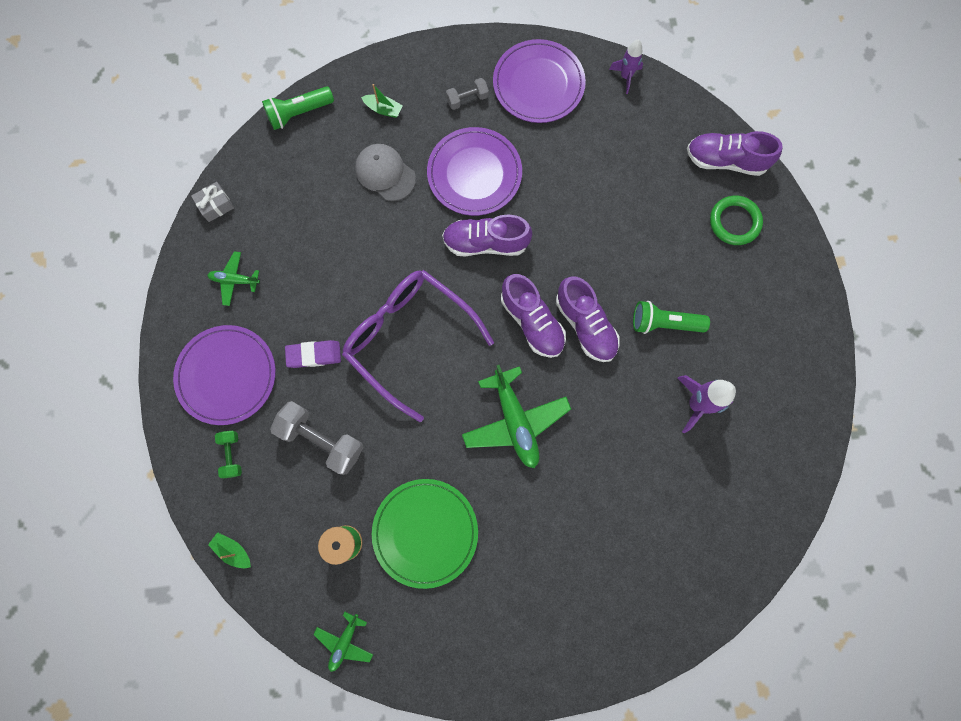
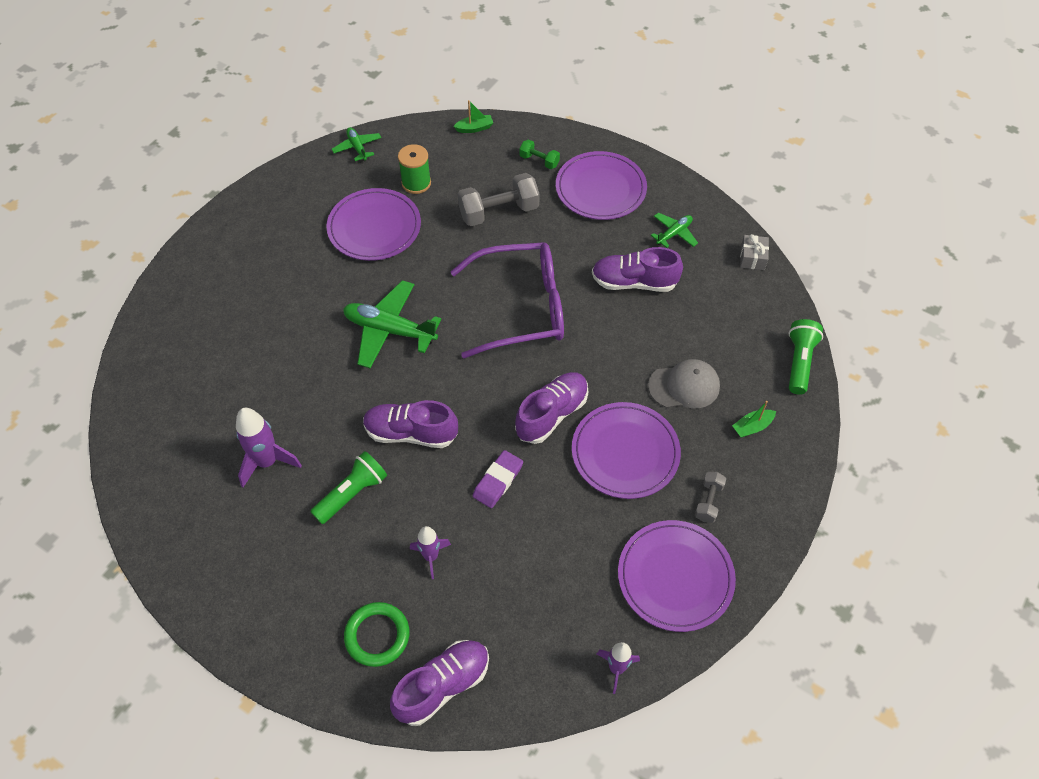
camera: 130 degrees right, 20 degrees down
purple eraser [285,340,341,368] -> purple eraser moved to [473,450,523,508]
green plate [372,479,478,589] -> purple plate [326,188,421,261]
purple shoe [501,274,566,358] -> purple shoe moved to [592,247,683,292]
none -> purple rocket [410,526,451,579]

